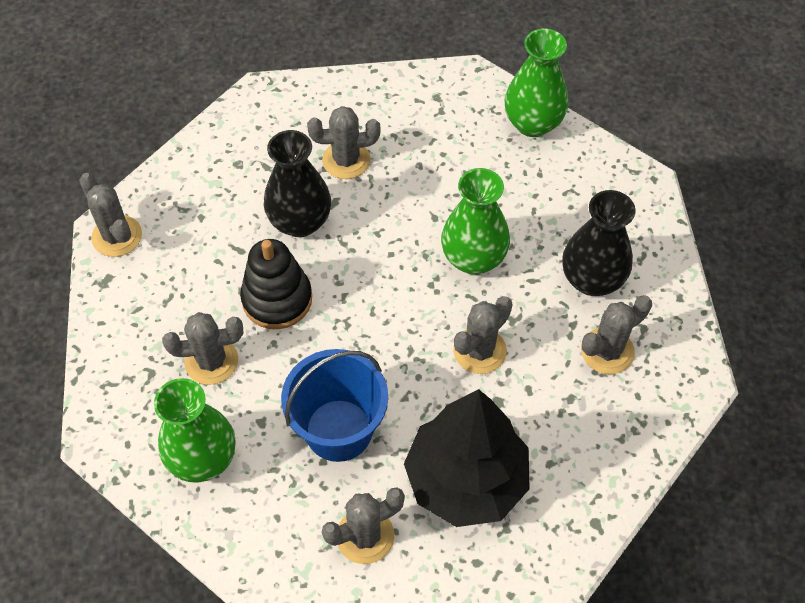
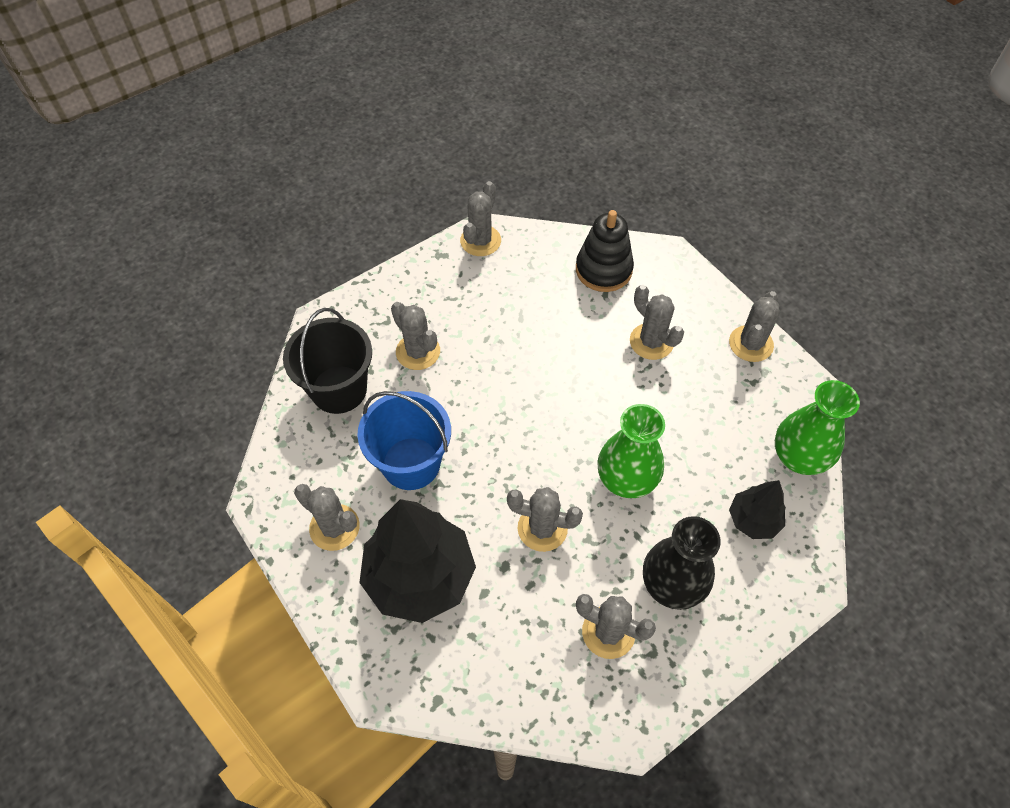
camera: 60 degrees right, 0 degrees up
green vase [154,378,236,483] -> black bucket [283,308,372,414]
black stacking toy [240,239,312,329] -> black stacking toy moved to [576,210,634,292]
black vase [264,130,331,237] -> none
none -> grey cactus [729,291,780,362]
none -> black tree [729,480,786,539]

